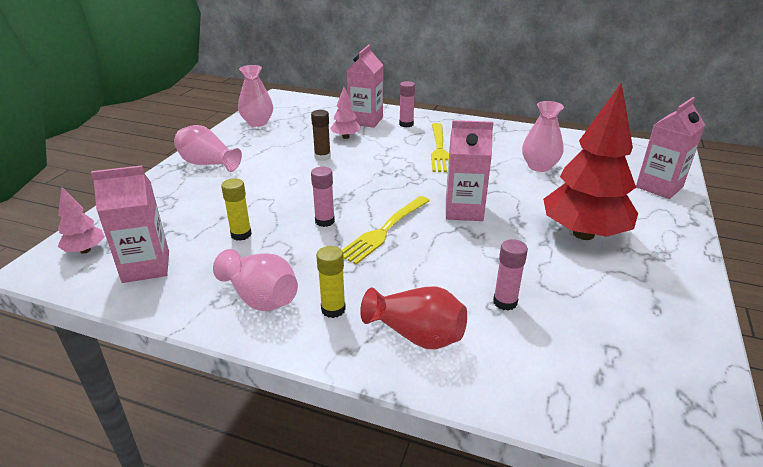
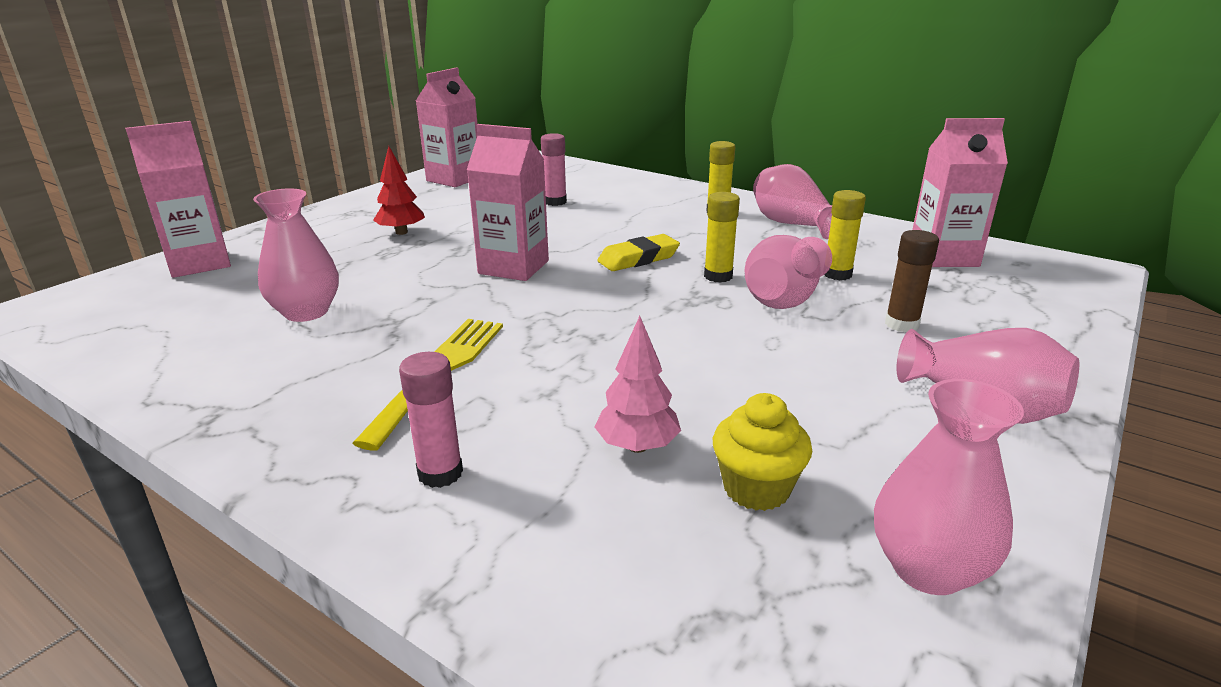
camera: 165 degrees left, 5 degrees down
pink tree [57,187,105,254] -> none
brown glue stick [311,110,331,161] -> brown glue stick moved to [885,230,939,332]
pink glue stick [311,167,335,227] -> yellow glue stick [704,192,740,283]
yellow fork [342,196,430,265] -> yellow eraser [597,234,680,271]
pink carton [347,45,383,128] -> pink carton moved to [416,67,478,187]
red vase [360,286,467,349] -> none
red tree [543,82,638,240] -> red tree [373,146,425,235], size x0.46
none -> yellow cupcake [713,393,812,511]
none -> pink vase [745,235,832,309]

